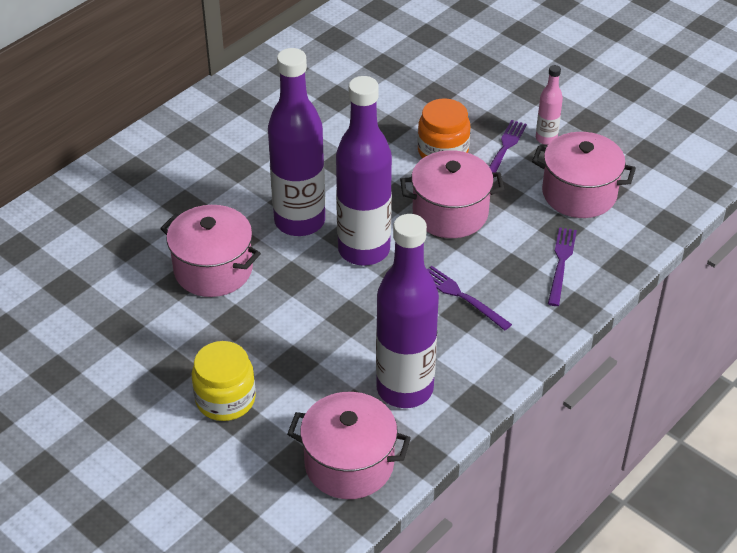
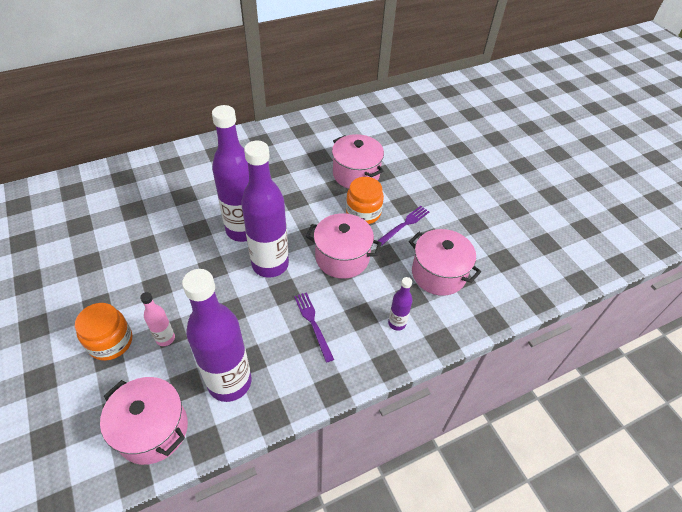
camera: 20 degrees right, 5 degrees up
pink pot [160,205,261,297] -> pink pot moved to [332,134,384,189]
yellow jar [192,341,256,421] -> orange jar [75,303,132,361]
pink bottle [536,65,563,145] -> pink bottle moved to [140,292,175,346]
purple fork [548,227,577,306] -> purple bottle [388,277,413,331]

